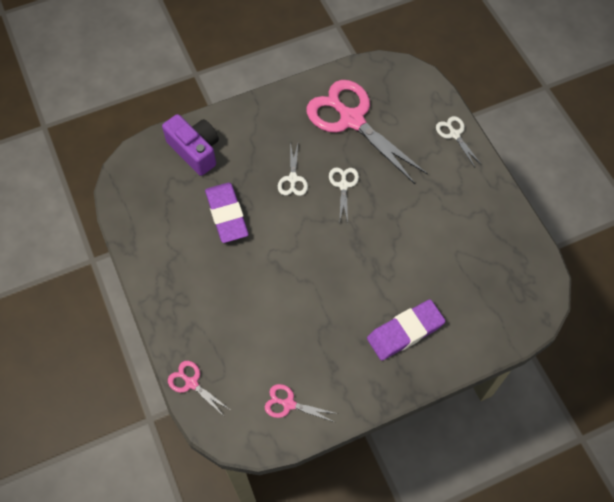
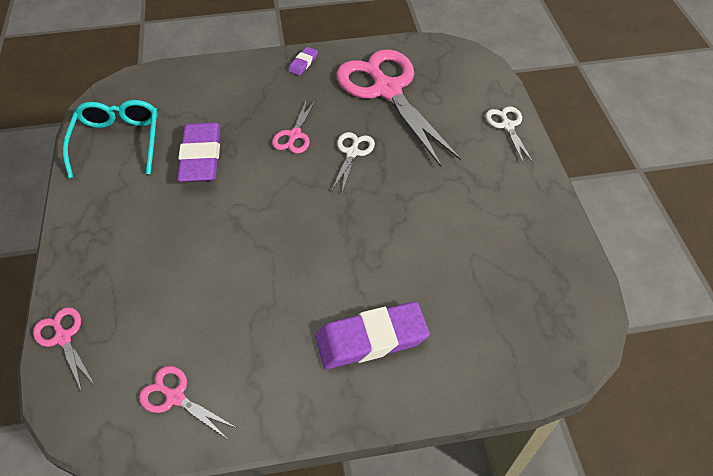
camera: 15 degrees right, 10 degrees down
purple camera [162,114,219,176] -> none
white scissors [278,143,308,196] -> pink scissors [272,99,316,154]
none -> turquoise glasses [63,100,158,178]
none -> purple eraser [289,47,318,75]

